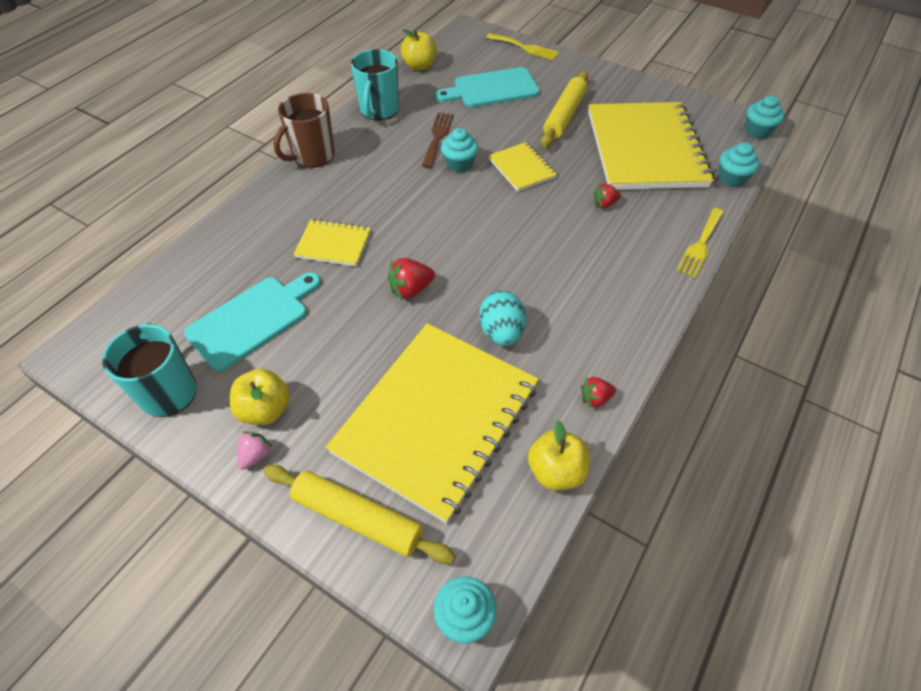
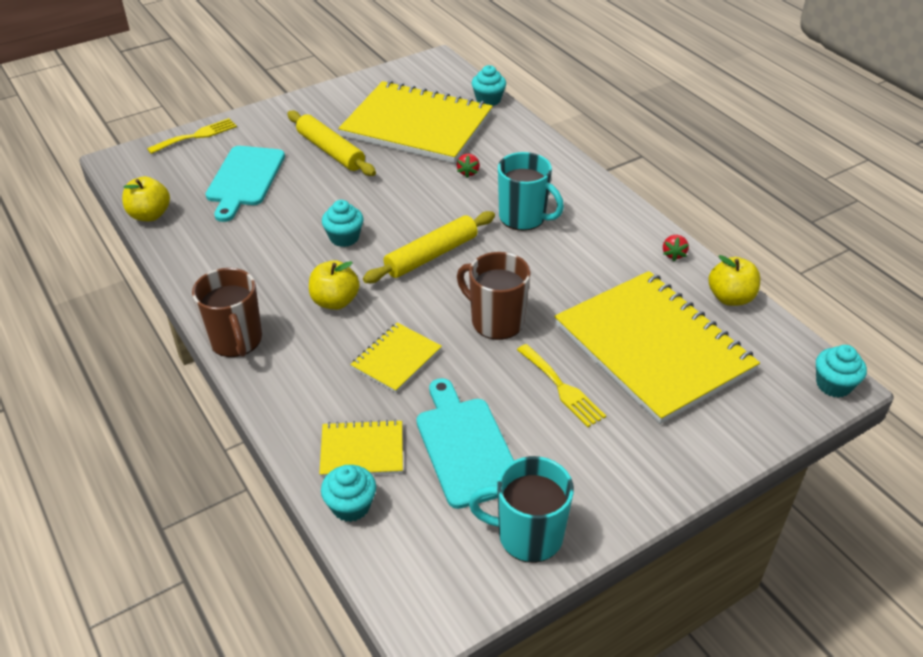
camera: 65 degrees left, 10 degrees down
yellow apple [230,369,290,425] -> yellow apple moved to [309,260,360,310]
pink strawberry [237,432,273,470] -> none
yellow rolling pin [263,465,456,564] -> yellow rolling pin moved to [363,211,495,283]
turquoise mug [351,49,399,120] -> turquoise mug moved to [498,152,564,231]
red strawberry [388,258,435,300] -> brown mug [457,252,531,340]
brown fork [422,112,454,168] -> none
turquoise egg [479,291,526,346] -> none
yellow notebook [488,142,557,192] -> yellow notebook moved to [319,419,403,477]
yellow fork [676,208,724,278] -> yellow fork moved to [517,344,606,427]
turquoise cupcake [745,95,784,139] -> turquoise cupcake moved to [321,465,376,522]

